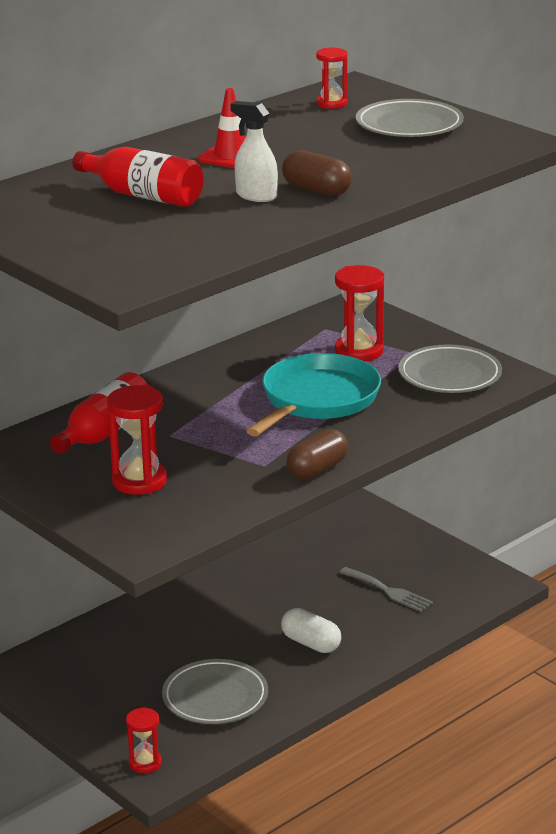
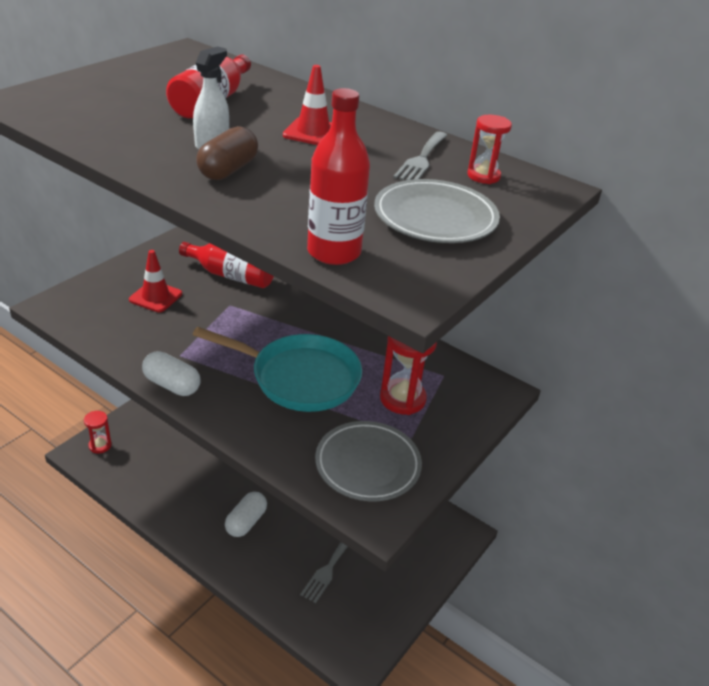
camera: 75 degrees right, 10 degrees up
red hourglass [107,385,167,495] -> red traffic cone [129,250,182,312]
grey plate [162,659,268,724] -> none
brown capsule [287,429,349,479] -> white capsule [142,351,201,396]
none -> red bottle [307,88,370,265]
none -> grey fork [393,131,448,180]

